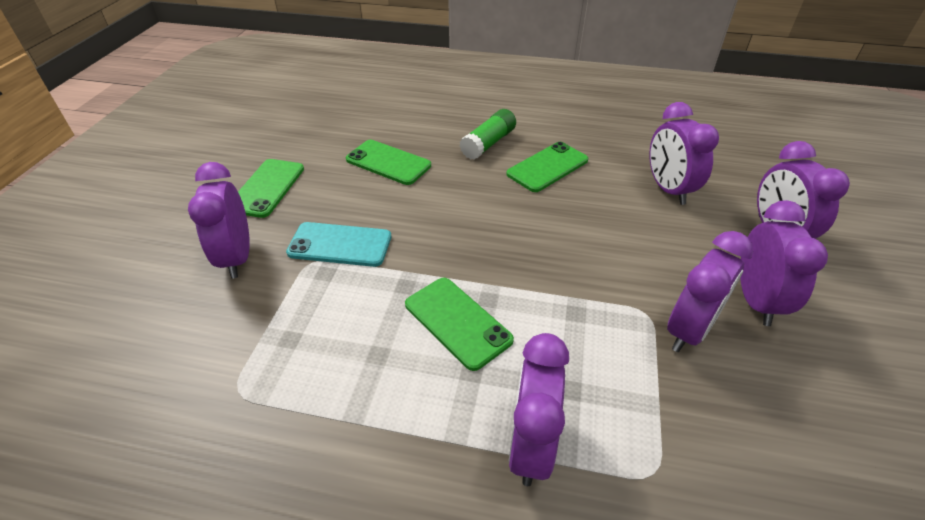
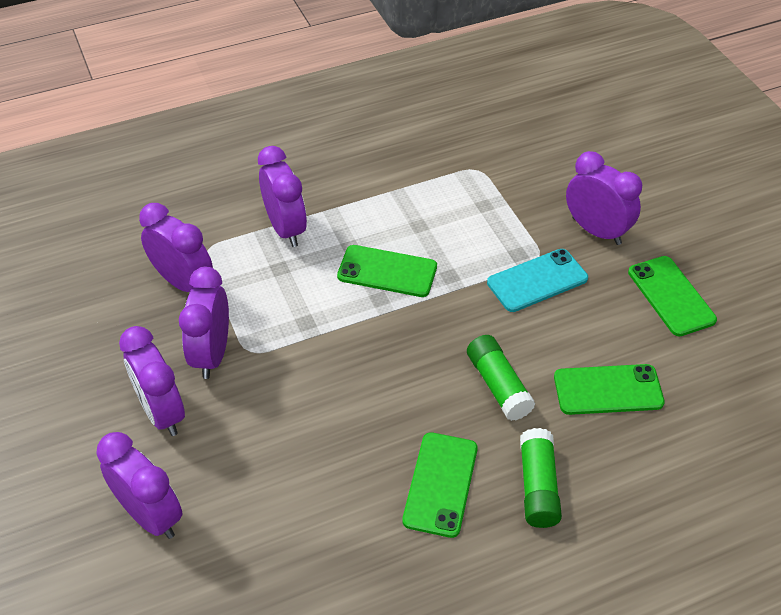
camera: 145 degrees right, 5 degrees up
purple clock [649,102,719,205] -> purple clock moved to [139,203,213,292]
none -> green glue stick [467,335,535,421]

